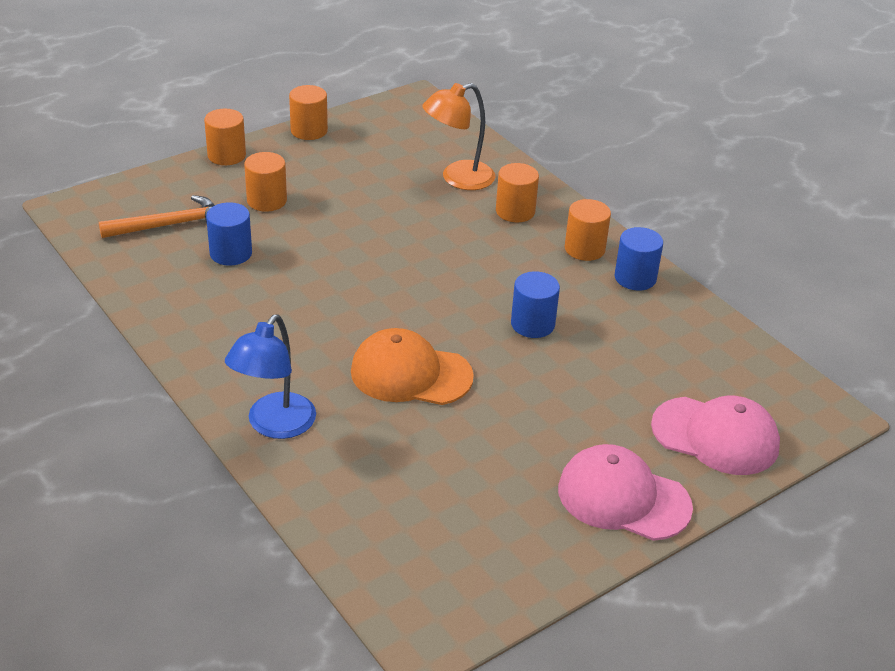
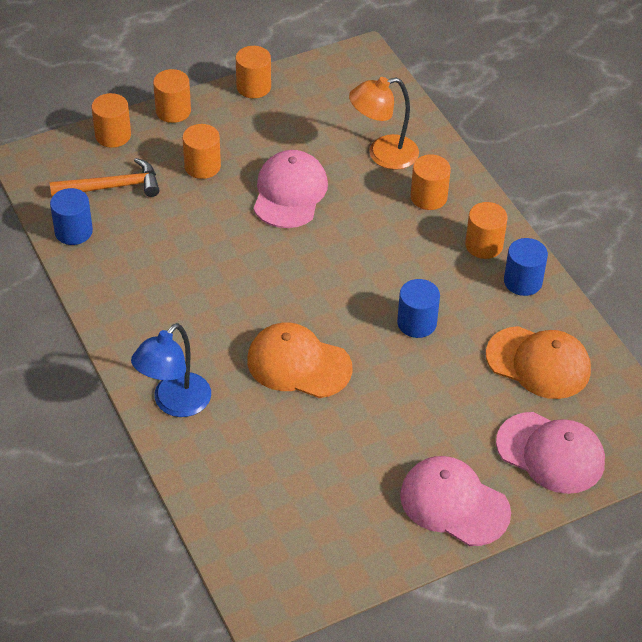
camera: 10 degrees right, 10 degrees up
blue cylinder [206,202,252,266] -> blue cylinder moved to [50,188,93,245]
none -> orange cylinder [92,93,131,148]
none -> pink cap [253,150,328,228]
none -> orange cap [486,326,591,399]

